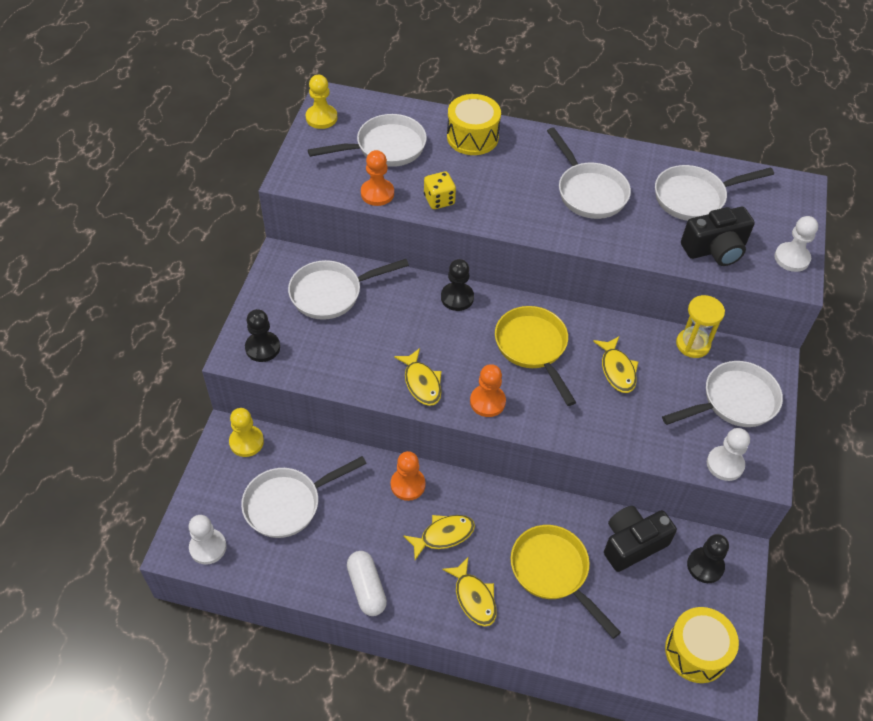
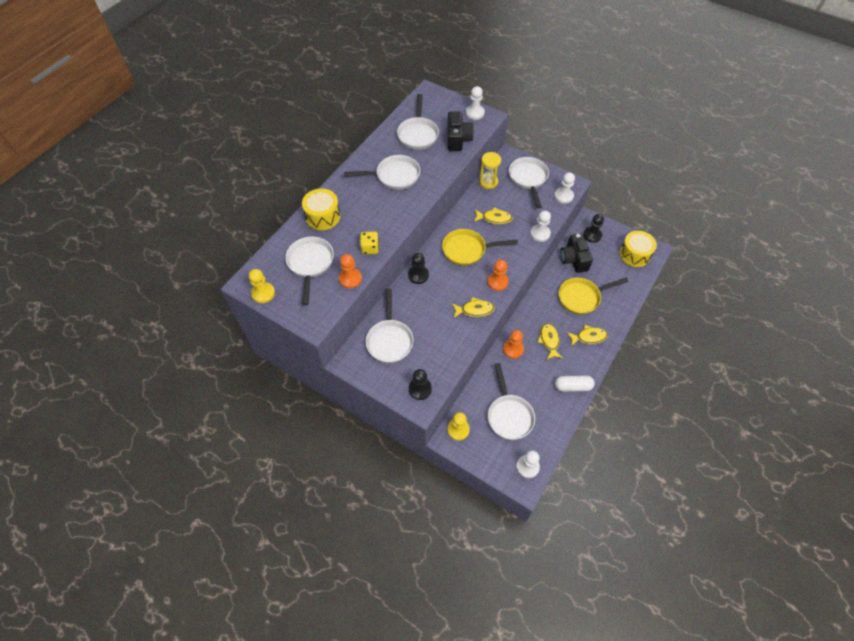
camera: 70 degrees left, 5 degrees up
none -> white pawn [530,211,551,242]

